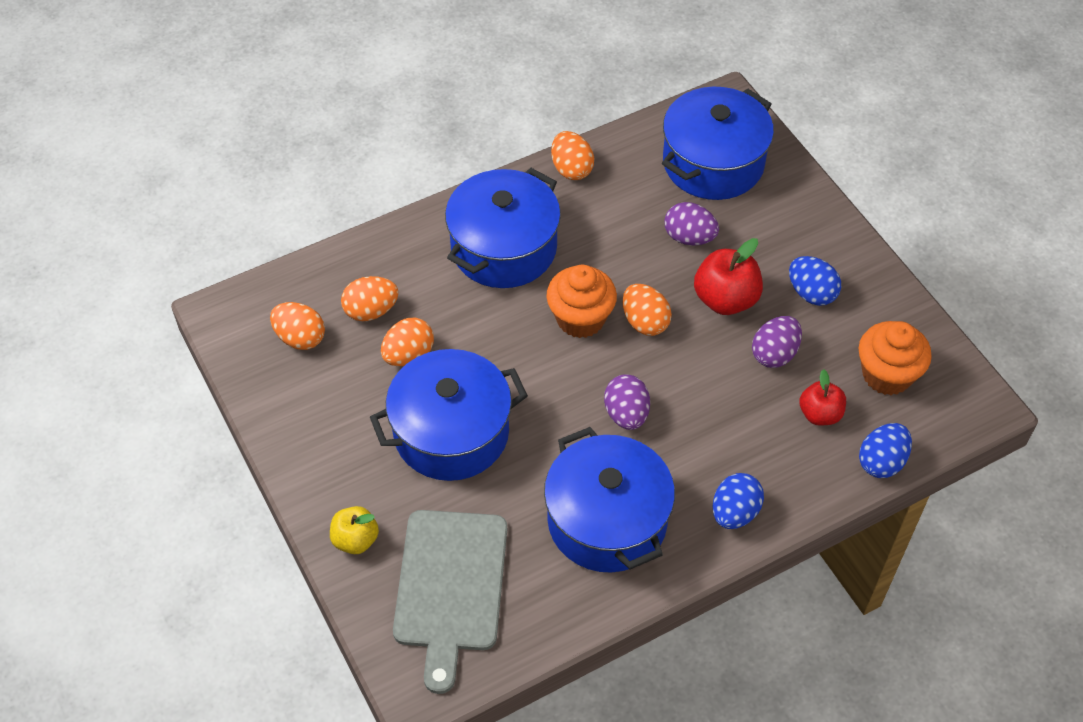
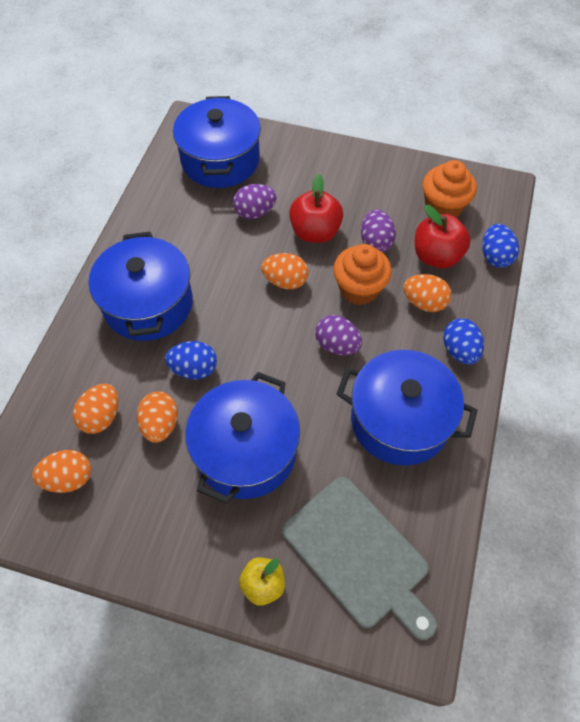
camera: 45 degrees left, 5 degrees up
orange cupcake [546,265,617,338] -> orange cupcake moved to [333,244,392,305]
orange egg [551,131,594,180] -> orange egg moved to [403,274,451,312]
blue egg [789,256,841,306] -> blue egg moved to [165,341,217,379]
red apple [799,369,846,426] -> red apple [415,205,471,269], size x1.55

